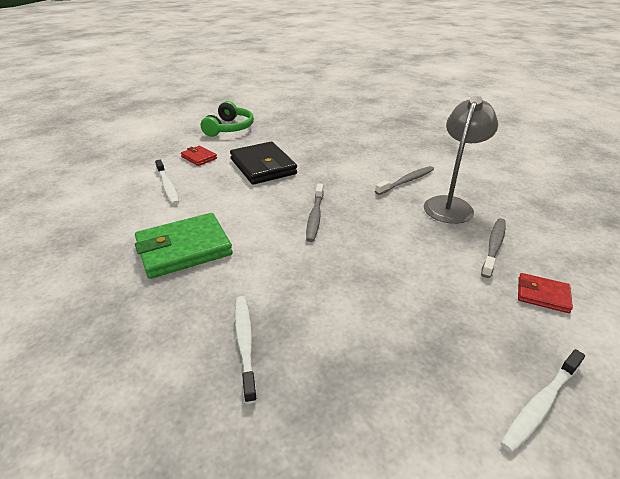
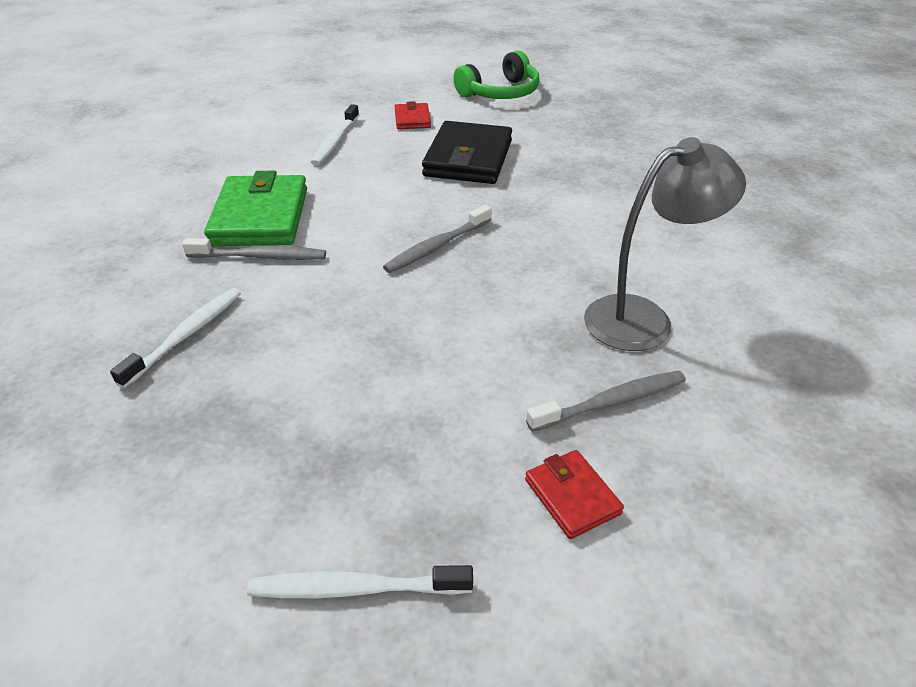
camera: 40 degrees right, 5 degrees up
green wallet [135,213,233,279] -> green wallet turned 75 degrees clockwise [204,171,307,246]
grey toothbrush [375,166,434,195] -> grey toothbrush moved to [182,238,326,260]

